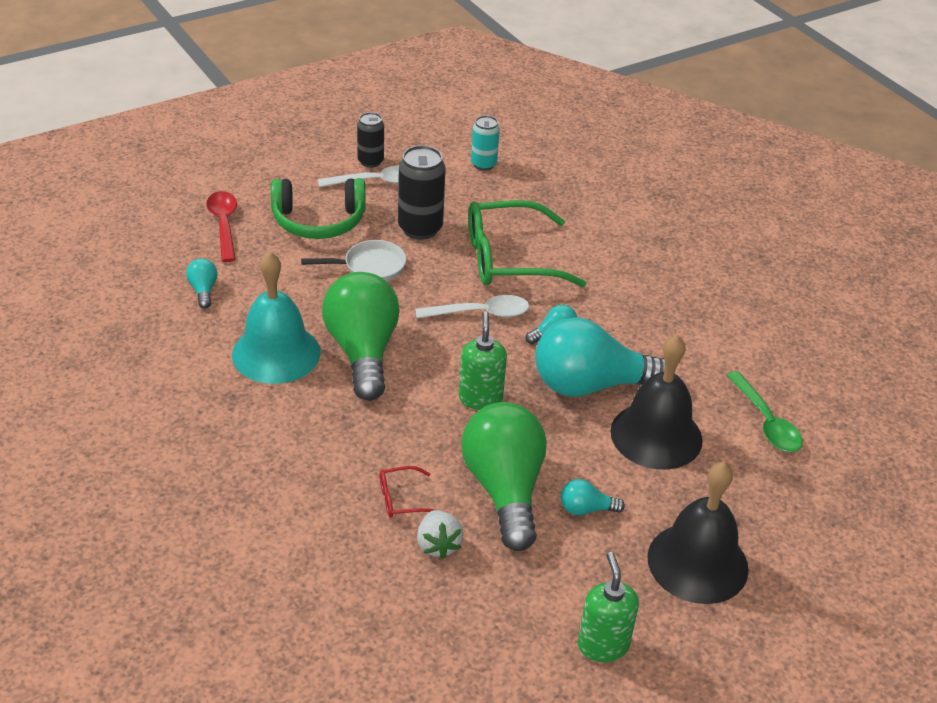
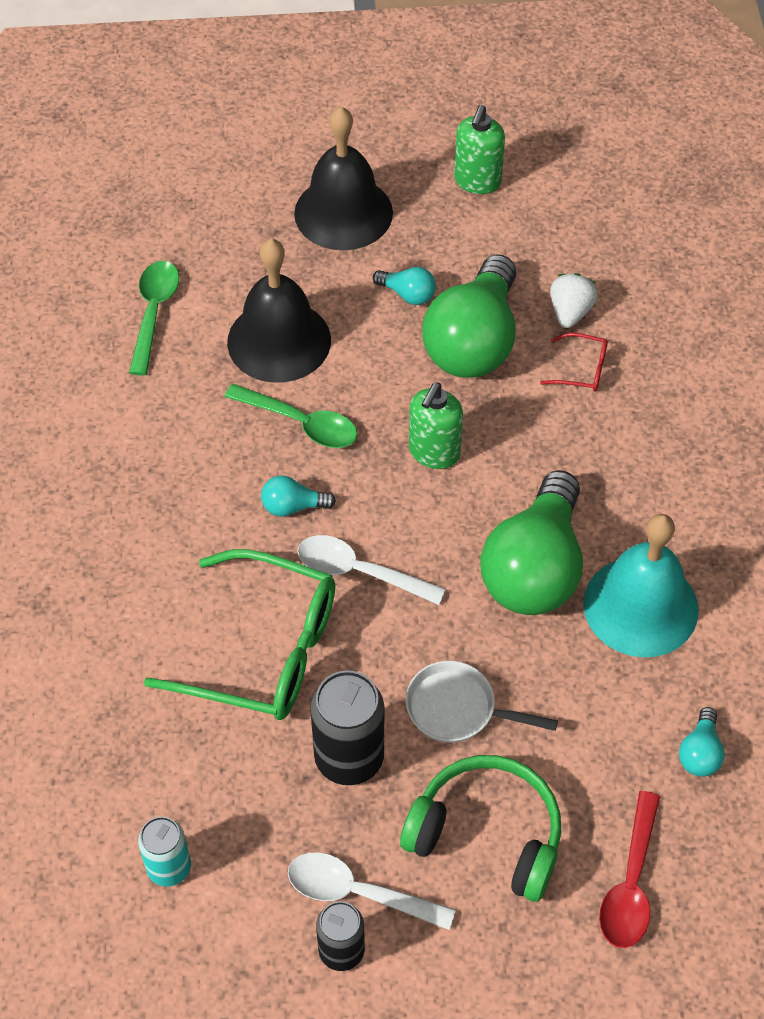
camera: 150 degrees left, 15 degrees up
turquoise light bulb [535,317,665,397] -> green spoon [224,384,357,448]

